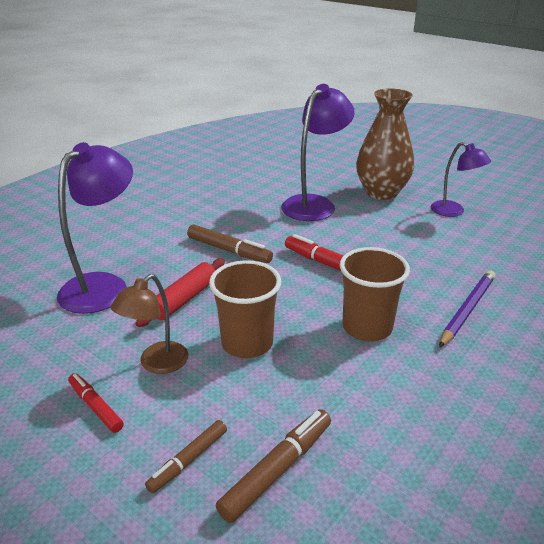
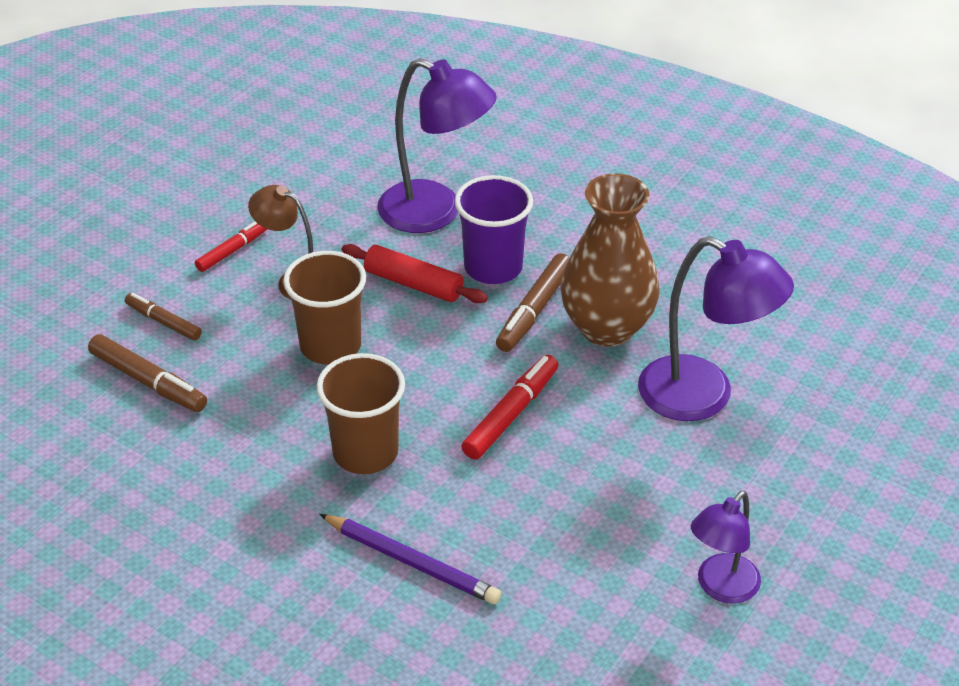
camera: 85 degrees right, 10 degrees up
brown vase [356,88,414,200] -> brown vase moved to [561,173,660,347]
none -> purple cup [455,175,533,284]

